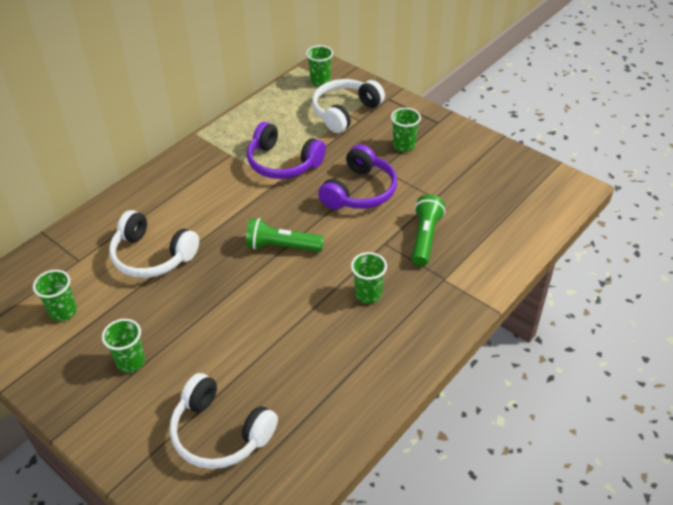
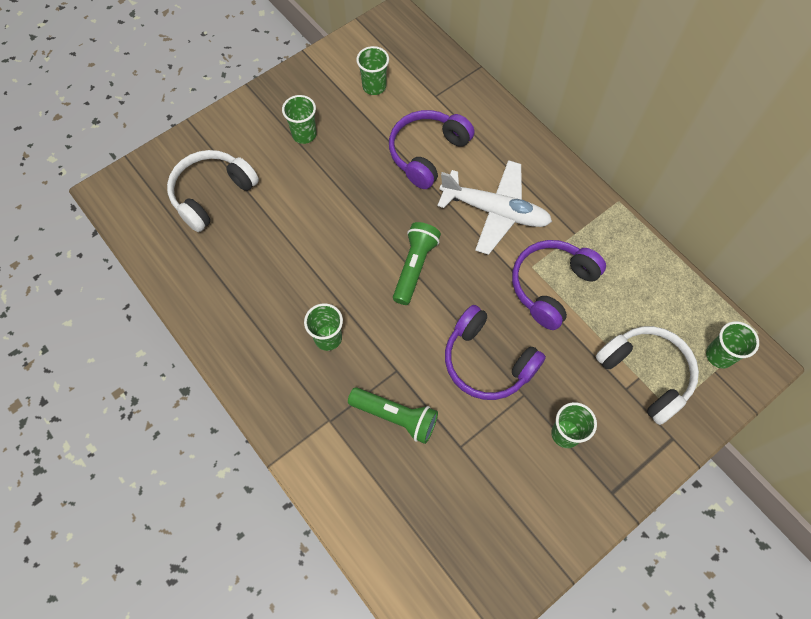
camera: 100 degrees right, 20 degrees up
white headphones [109,210,199,278] -> purple headphones [389,110,474,189]
none -> white plane [437,160,552,255]

